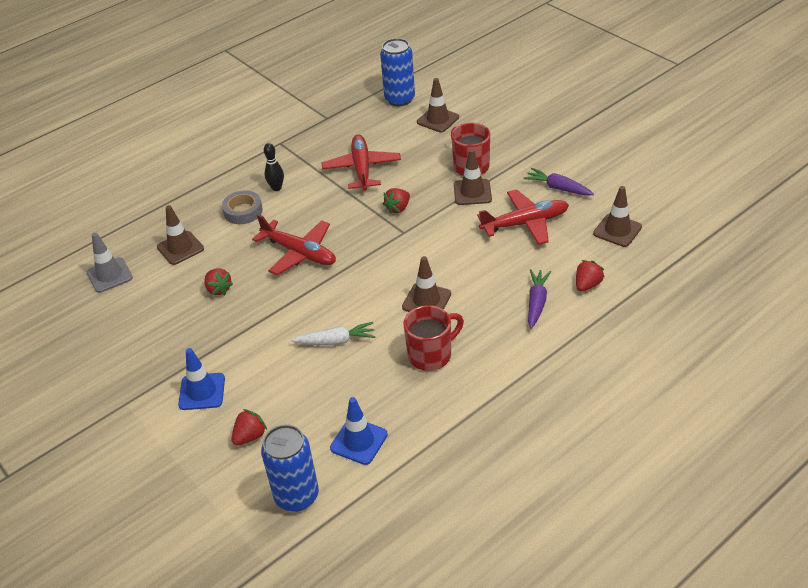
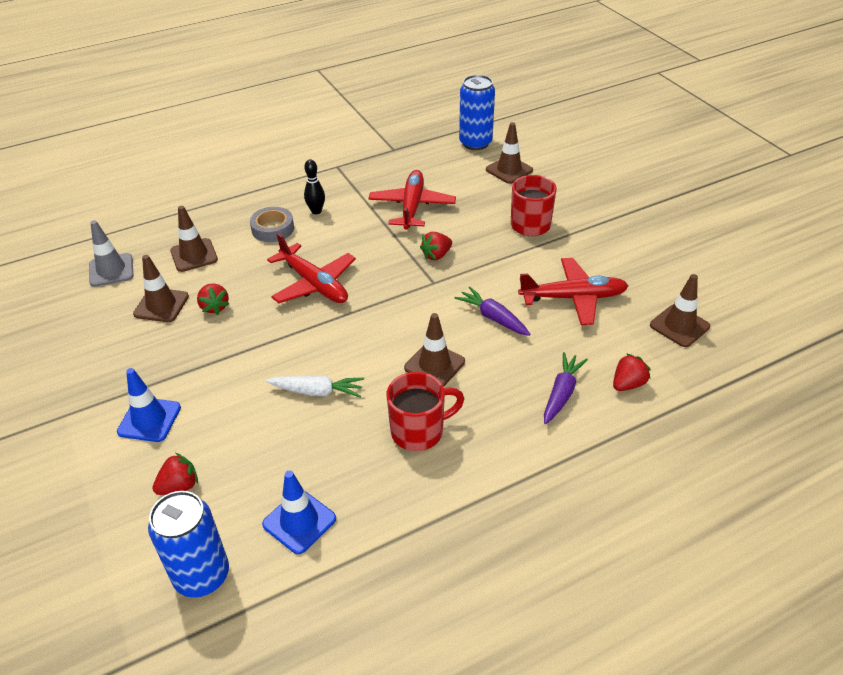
camera: 10 degrees right, 0 degrees up
brown traffic cone [454,149,492,205] -> brown traffic cone moved to [133,255,189,322]
purple carrot [524,168,594,196] -> purple carrot moved to [455,286,530,336]

